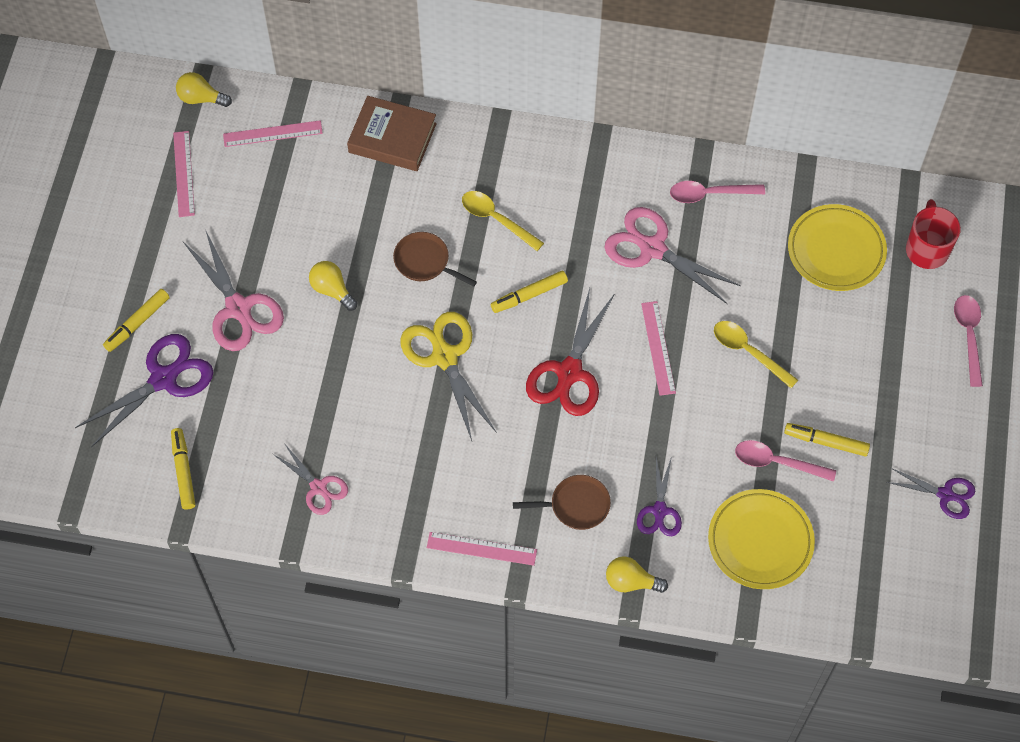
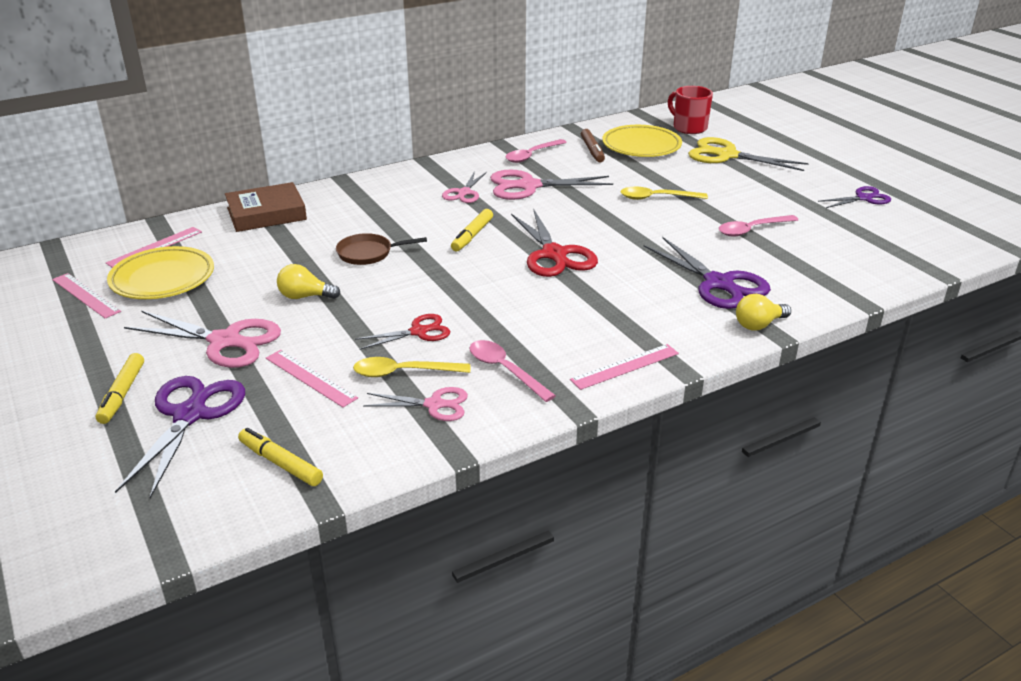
camera: 40 degrees left, 30 degrees down
yellow light bulb [176,72,232,107] -> none
yellow scissors [400,312,497,441] -> yellow scissors moved to [688,137,808,171]
yellow spoon [462,191,544,251] -> yellow spoon moved to [353,357,470,377]
brown pan [513,475,611,530] -> none
purple scissors [637,456,682,536] -> purple scissors [644,237,771,309], size x1.70
pink ruler [641,301,676,396] -> pink ruler moved to [266,350,358,407]
yellow plate [708,489,815,589] -> yellow plate moved to [107,246,214,299]
yellow marker [784,423,870,457] -> none
pink spoon [954,295,983,387] -> pink spoon moved to [469,340,556,402]
none -> red scissors [355,314,450,350]
none -> pink scissors [442,171,487,203]
none -> brown marker [581,129,605,163]

